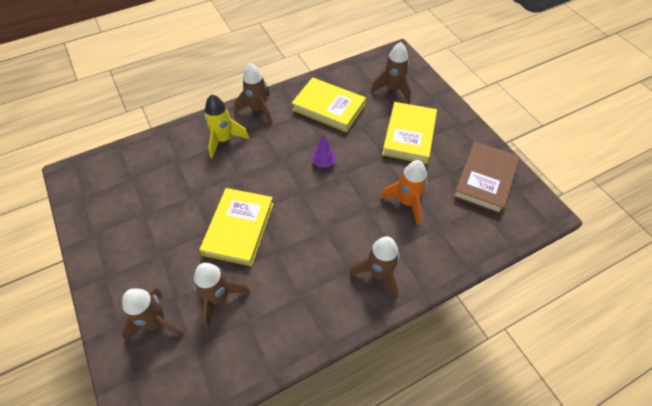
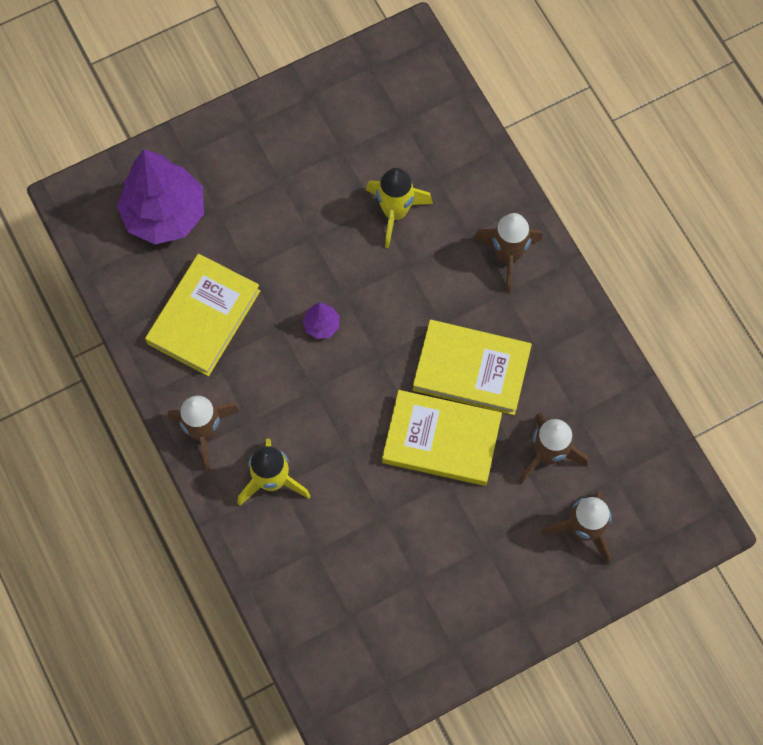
camera: 90 degrees left, 15 degrees up
brown rocket [371,42,411,103] -> purple tree [117,149,204,244]
orange rocket [380,160,428,225] -> yellow rocket [366,168,433,248]
yellow book [382,102,437,164] -> yellow book moved to [413,320,532,415]
brown book [453,141,520,214] -> none

